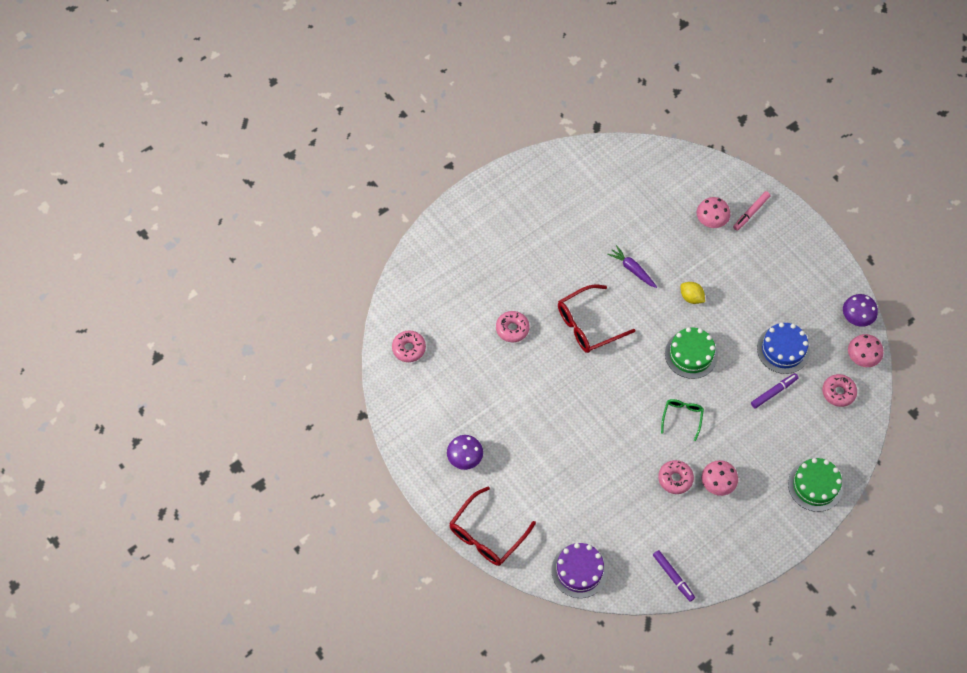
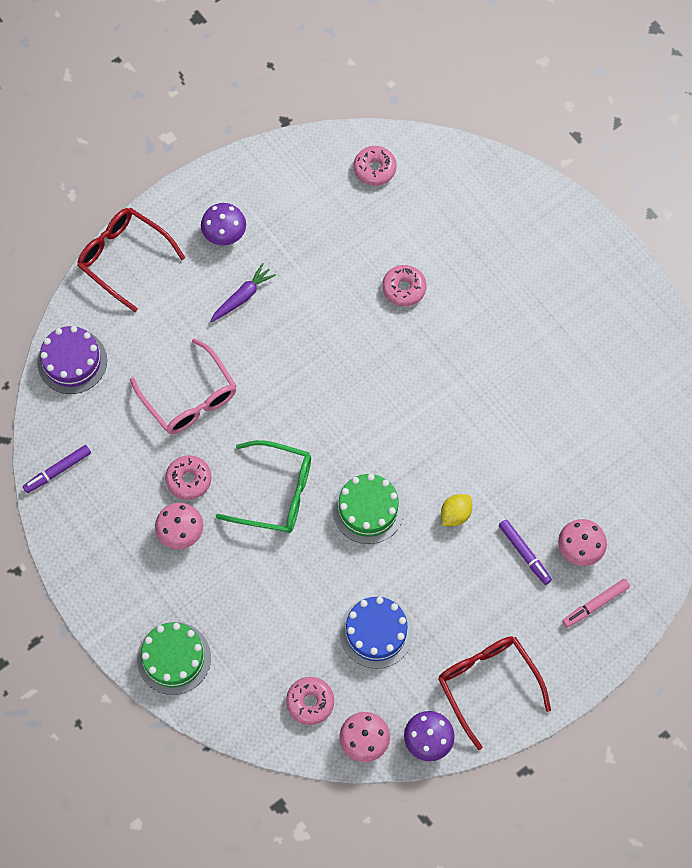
camera: 90 degrees right, 5 degrees up
red glasses [558,285,635,353] -> red glasses moved to [438,636,551,750]
purple carrot [607,245,657,288] -> purple carrot moved to [210,263,276,322]
green glasses [661,399,704,441] -> green glasses [216,440,311,533], size x1.73
pink marker [733,191,770,231] -> pink marker turned 75 degrees counterclockwise [562,579,630,628]
purple marker [751,373,799,408] -> purple marker moved to [499,519,552,585]
none -> pink glasses [130,339,237,434]

